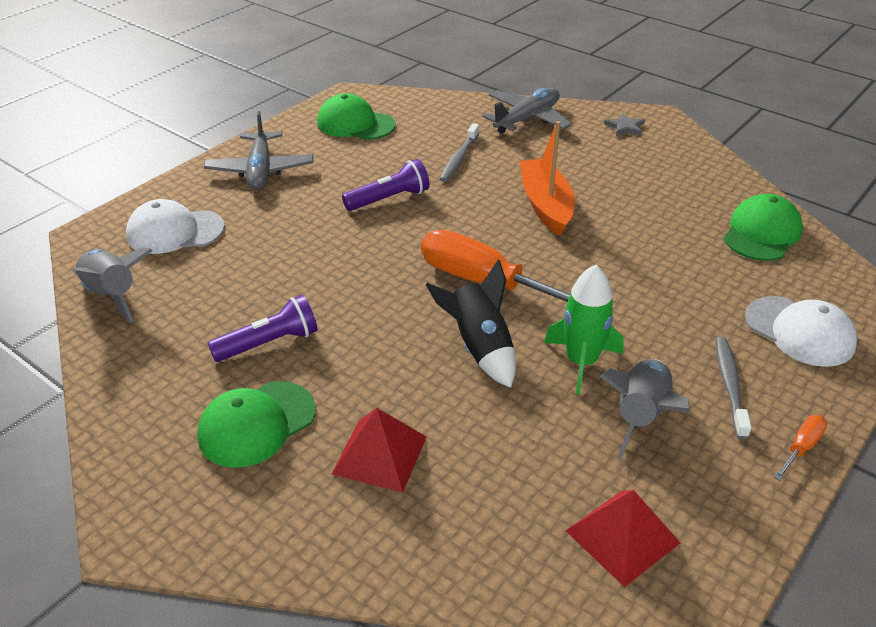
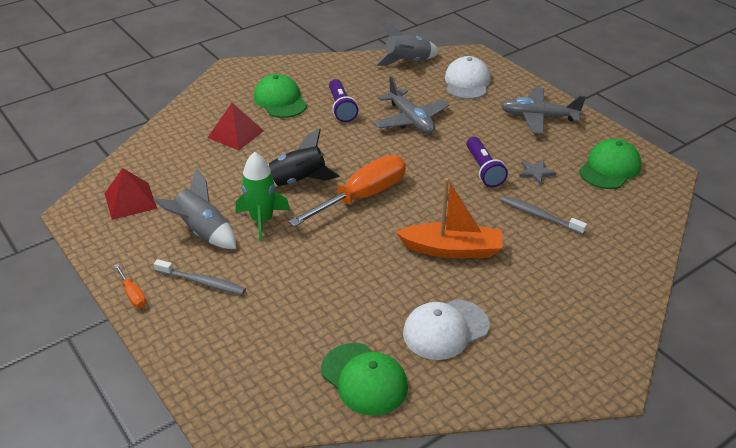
camera: 105 degrees right, 0 degrees up
grey plane [483,88,572,134] -> grey plane moved to [374,77,449,134]
grey star [604,113,645,136] -> grey star moved to [519,160,556,185]
white cap [745,296,857,367] -> white cap moved to [403,299,489,360]

